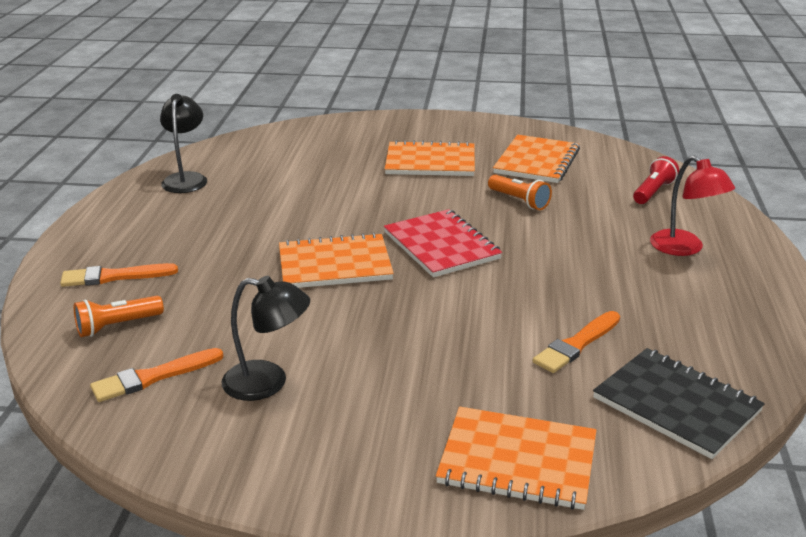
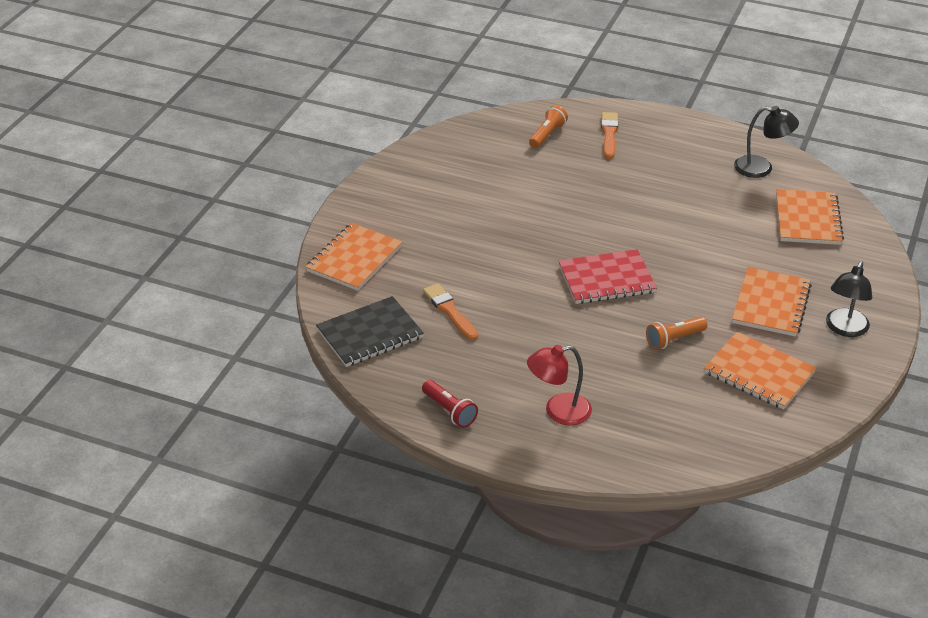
camera: 105 degrees right, 10 degrees up
orange flashlight [74,296,164,337] -> orange flashlight turned 45 degrees clockwise [529,105,568,148]
orange brush [90,348,223,402] -> none
black lamp [222,276,310,401] -> black lamp moved to [826,261,872,337]
orange notebook [279,232,394,288] -> orange notebook moved to [776,189,844,245]
red flashlight [633,156,679,204] -> red flashlight moved to [422,380,478,428]

